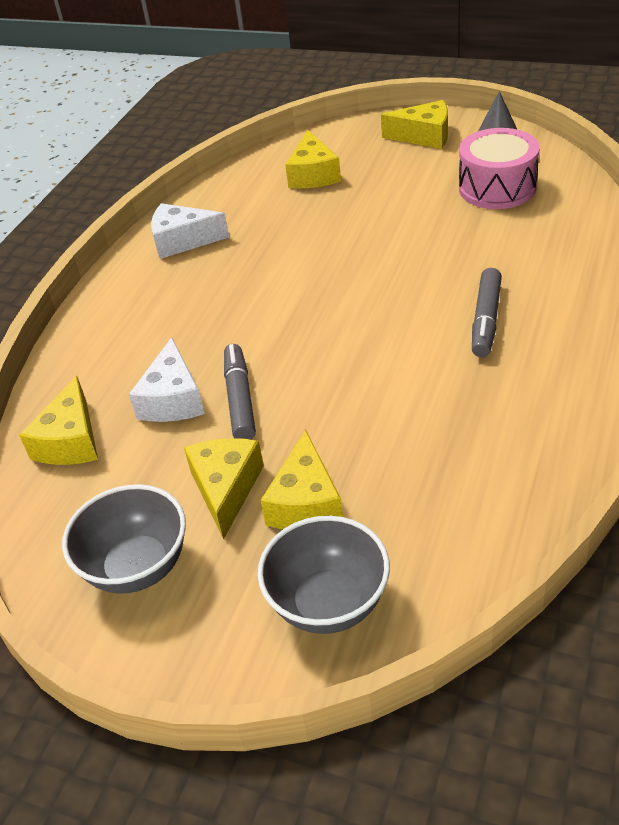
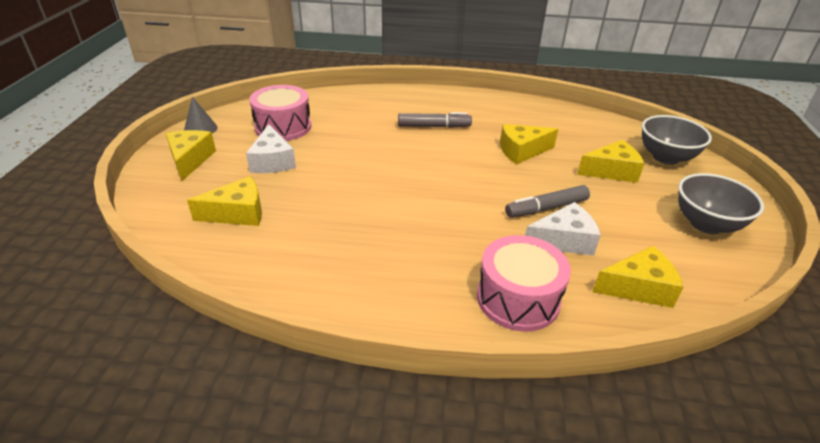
camera: 110 degrees left, 5 degrees down
white cheese [151,203,229,259] -> white cheese moved to [246,124,296,173]
yellow cheese [184,438,264,540] -> yellow cheese moved to [500,124,558,165]
none -> pink drum [477,235,571,332]

